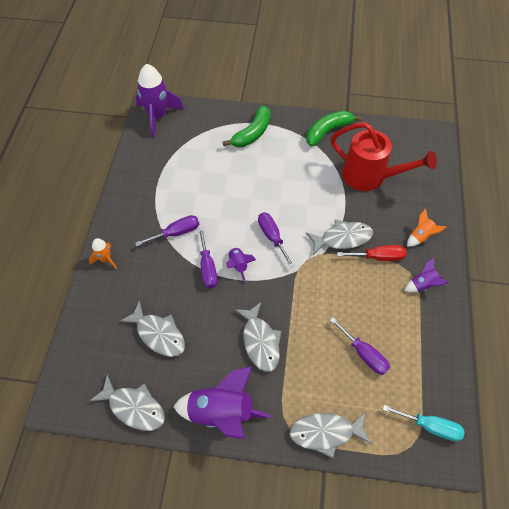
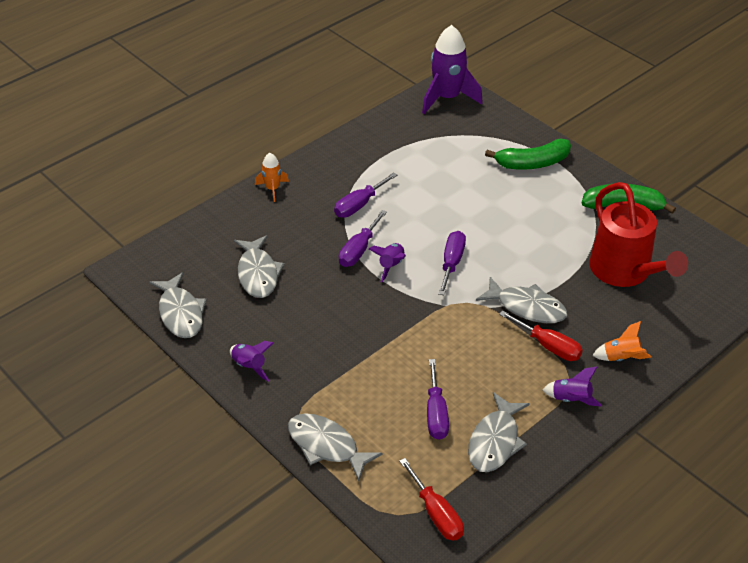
camera: 40 degrees right, 15 degrees down
purple screwdriver [135,215,199,247] -> purple screwdriver turned 120 degrees clockwise [334,172,397,218]
purple rocket [173,366,271,439] -> purple rocket [230,341,273,381], size x0.50
grey fish [235,302,281,372] -> grey fish moved to [468,392,530,472]
turquoise screwdriver [382,405,464,441] -> red screwdriver [399,458,464,541]

